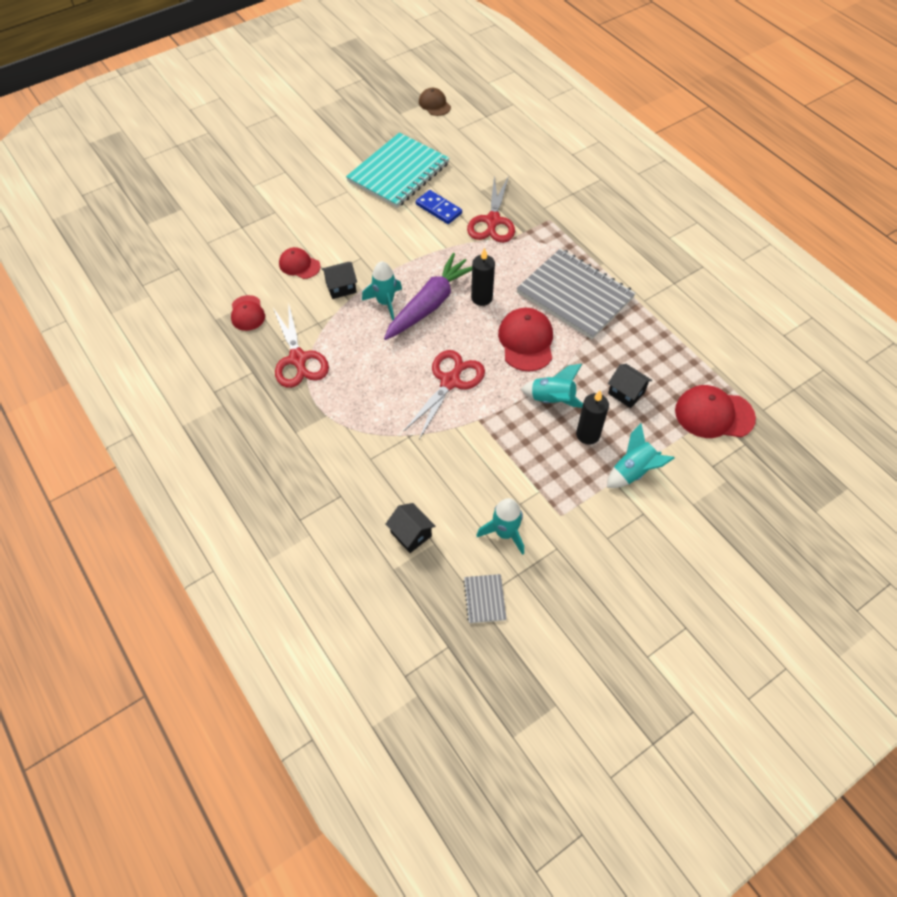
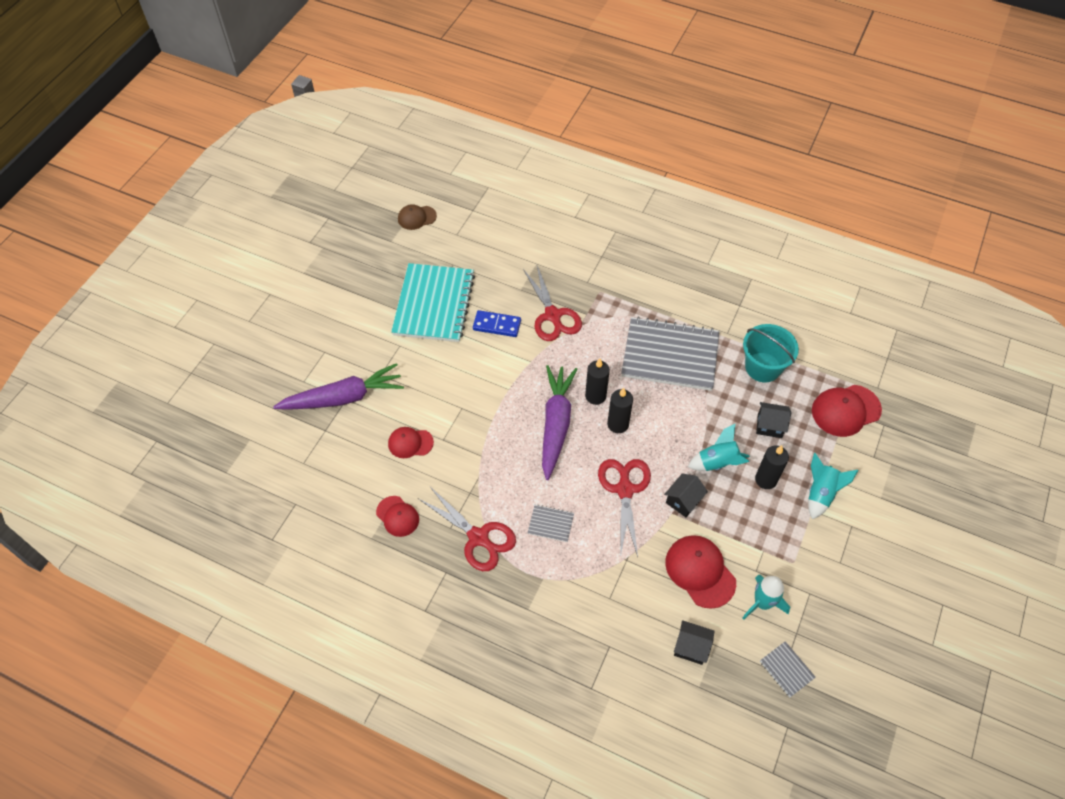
camera: 30 degrees left, 0 degrees up
black house [321,262,357,299] -> black house moved to [664,474,708,517]
turquoise rocket [362,261,402,320] -> none
brown cap [419,88,451,116] -> brown cap turned 45 degrees counterclockwise [398,204,437,230]
red cap [498,308,553,371] -> red cap moved to [665,535,736,609]
none -> purple carrot [273,363,404,410]
none -> grey notebook [528,505,574,542]
none -> black candle [607,388,633,433]
none -> turquoise bucket [743,324,799,382]

